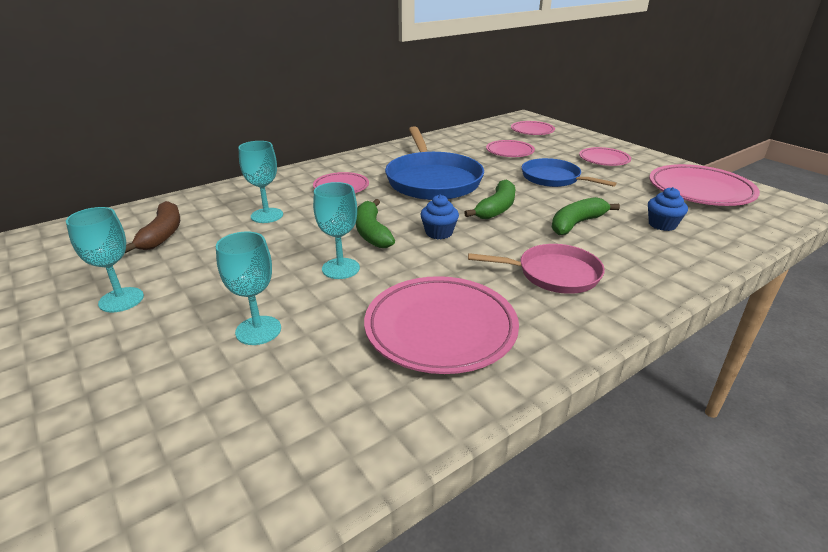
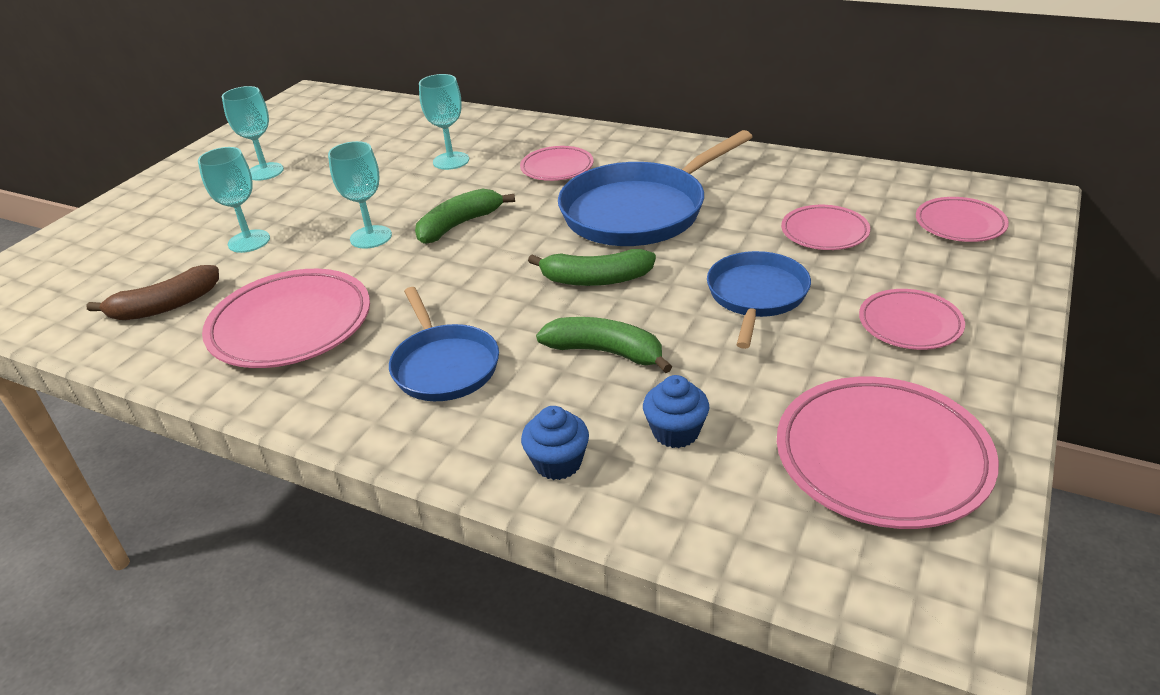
camera: 65 degrees right, 5 degrees up
brown banana [125,201,180,253] -> brown banana moved to [86,265,219,320]
blue cupcake [420,195,459,239] -> blue cupcake moved to [521,406,589,480]
pink pan [468,244,605,294] -> blue pan [389,287,499,401]

